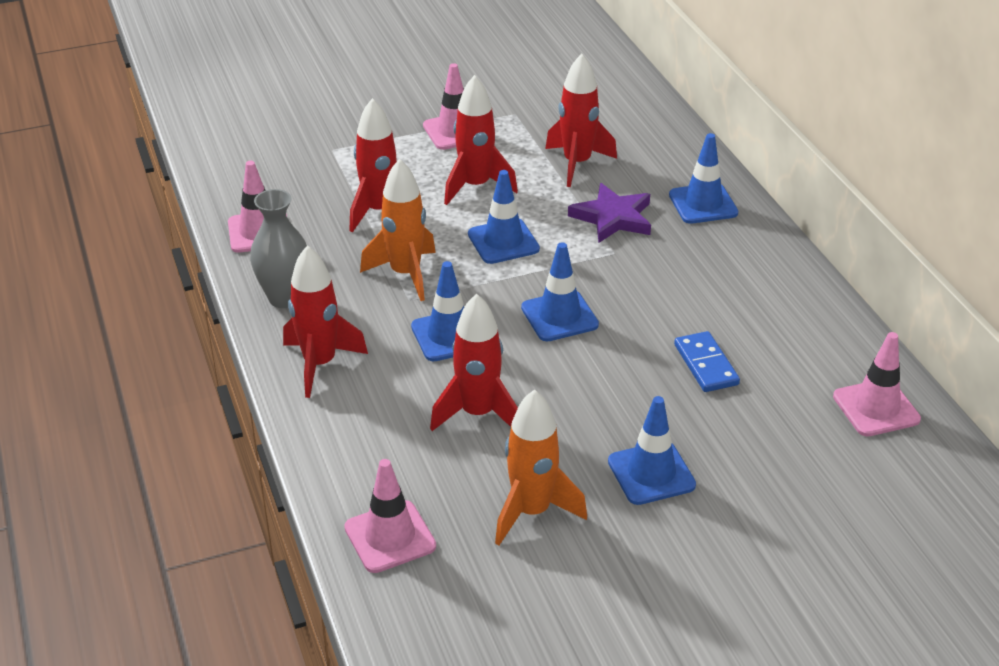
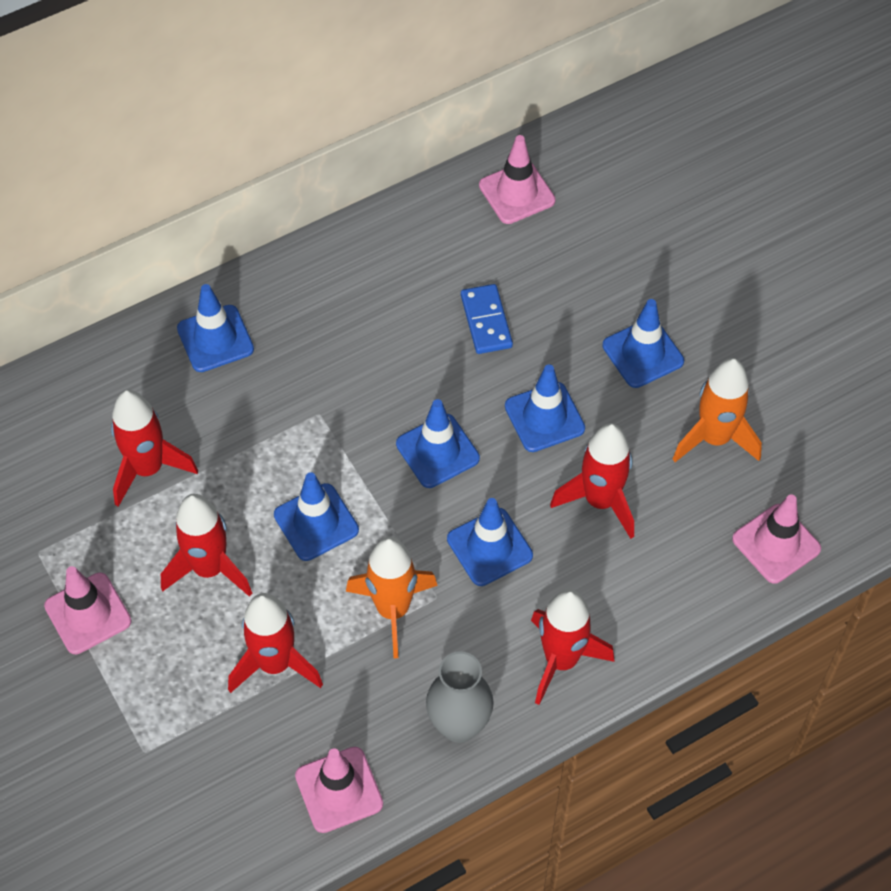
camera: 100 degrees left, 20 degrees up
purple star [568,183,651,243] -> none
blue domino [674,331,740,392] -> blue domino turned 75 degrees counterclockwise [461,284,513,354]
none -> blue traffic cone [505,364,585,452]

